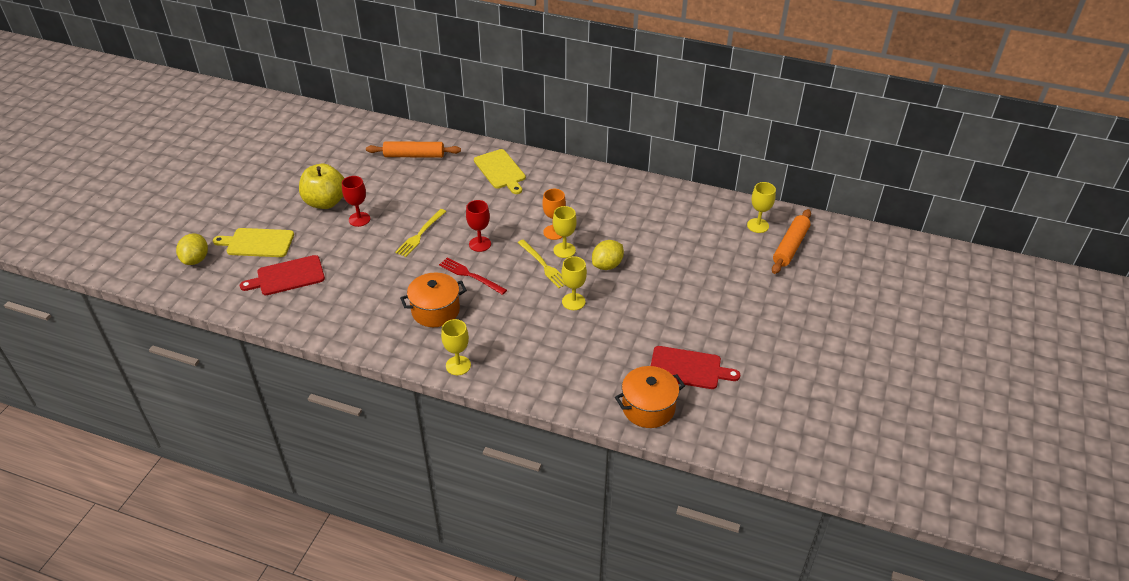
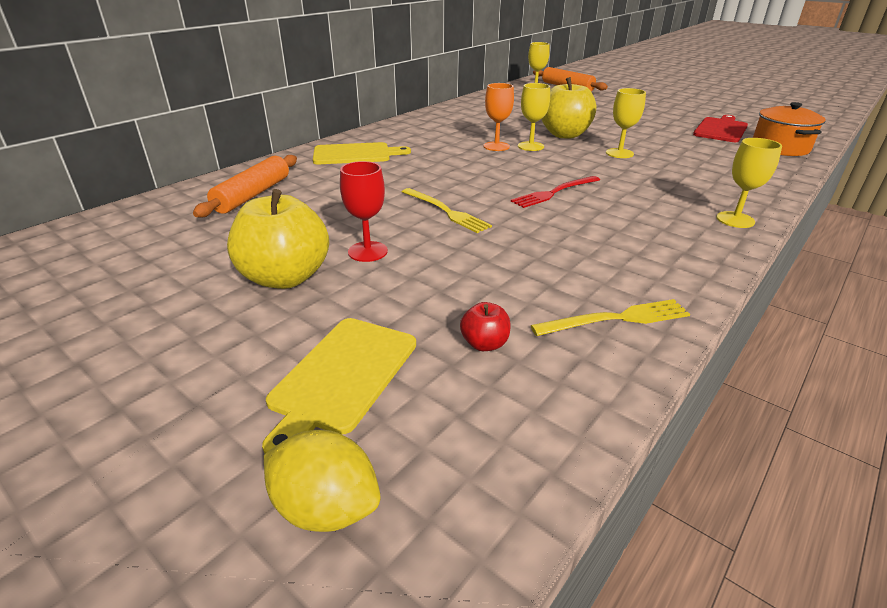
camera: 70 degrees left, 10 degrees down
red cutting board [240,255,325,295] -> red apple [460,302,511,351]
orange pot [400,273,467,327] -> none
red goblet [466,200,491,252] -> none
yellow fork [518,239,565,288] -> yellow fork moved to [531,299,690,336]
yellow lemon [592,240,624,270] -> yellow apple [542,77,596,138]

